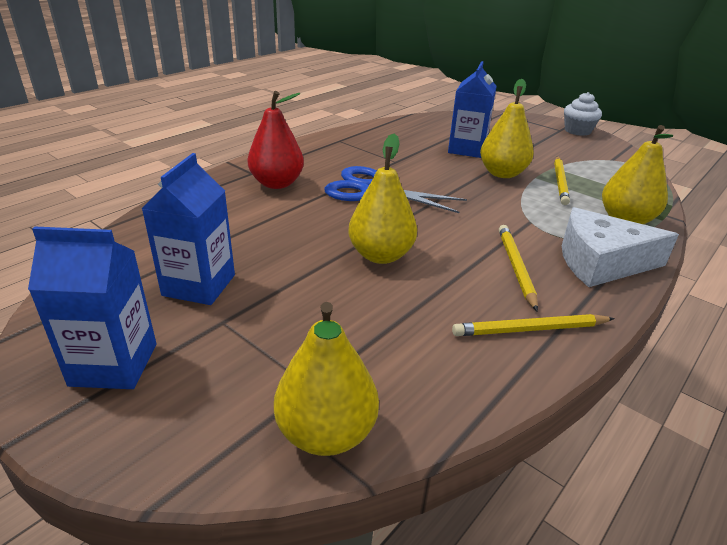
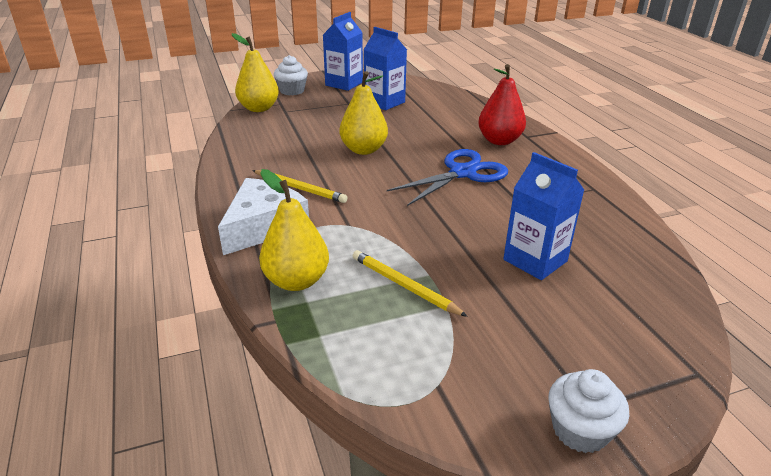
camera: 120 degrees right, 0 degrees up
yellow pencil [452,314,615,336] -> none
yellow pear [480,79,534,178] -> none
none -> white cupcake [274,55,308,95]

